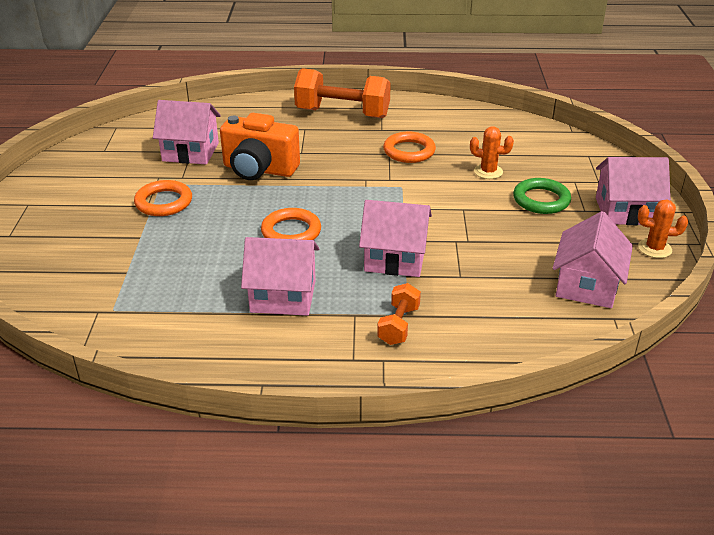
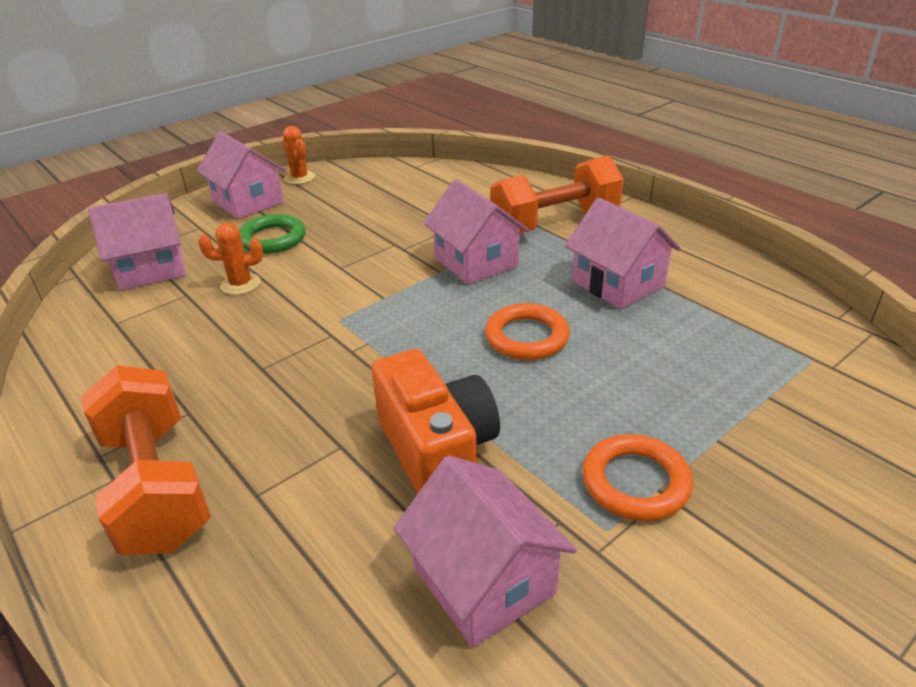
camera: 130 degrees left, 0 degrees up
orange dumbbell [377,283,421,345] -> orange dumbbell [490,156,624,233], size x1.96
orange ring [383,132,436,163] -> none
orange cactus [470,126,514,179] -> orange cactus turned 75 degrees counterclockwise [198,223,263,295]
pink house [553,211,633,308] -> pink house moved to [88,193,186,290]

